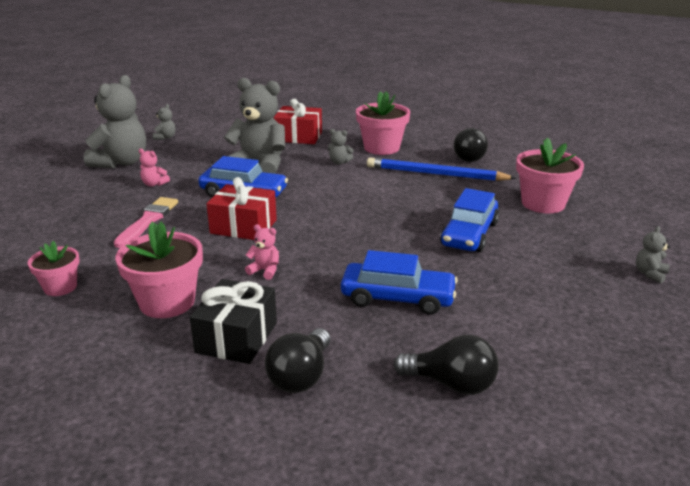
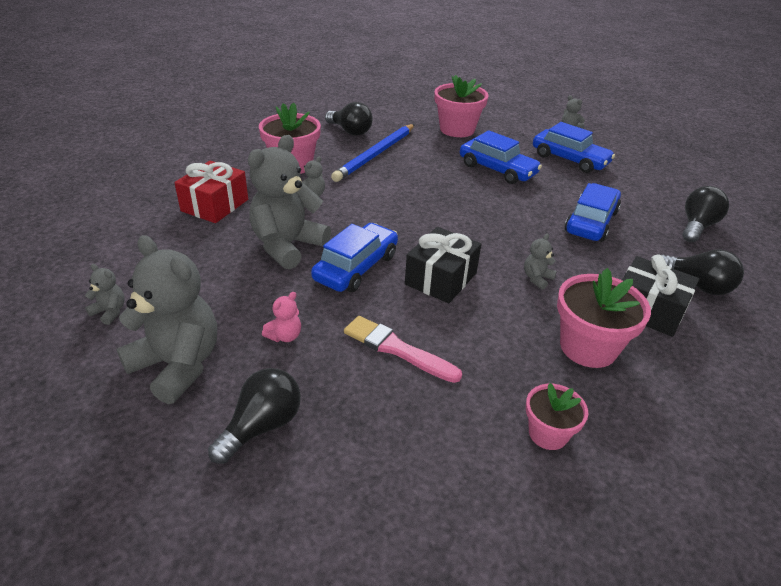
camera: 75 degrees left, 10 degrees up
red gift [206,177,277,240] -> black gift [405,227,481,303]
pink teddy bear [245,224,279,280] -> grey teddy bear [524,234,557,290]
none -> black light bulb [208,368,301,464]
none -> blue car [533,122,615,173]

